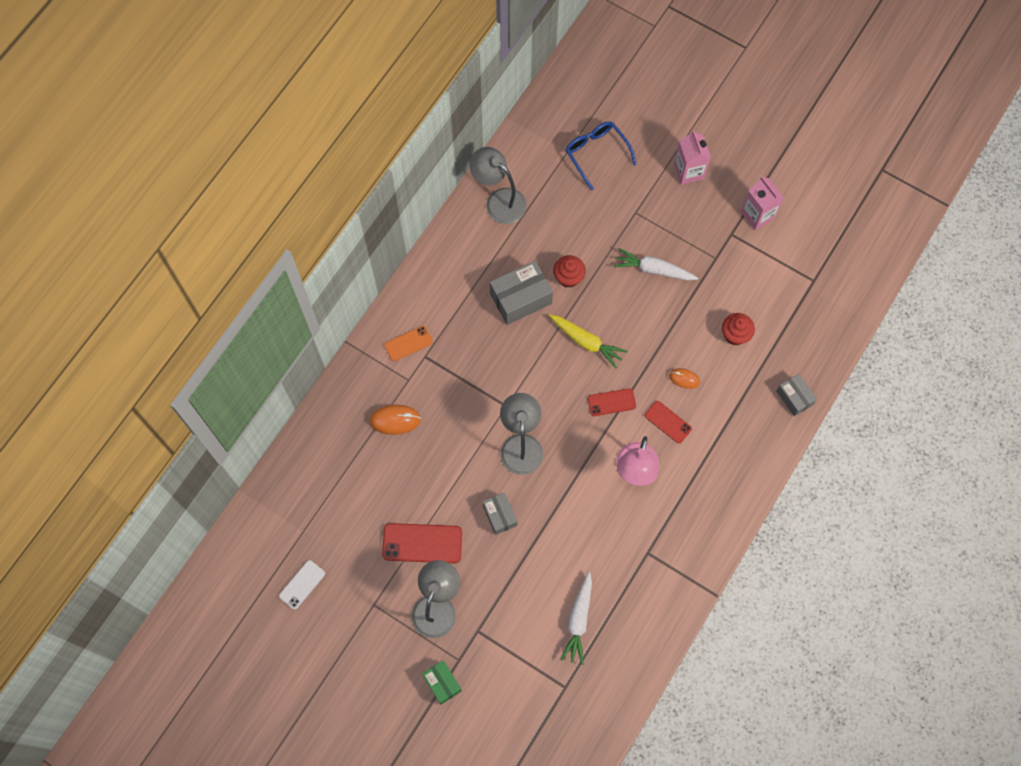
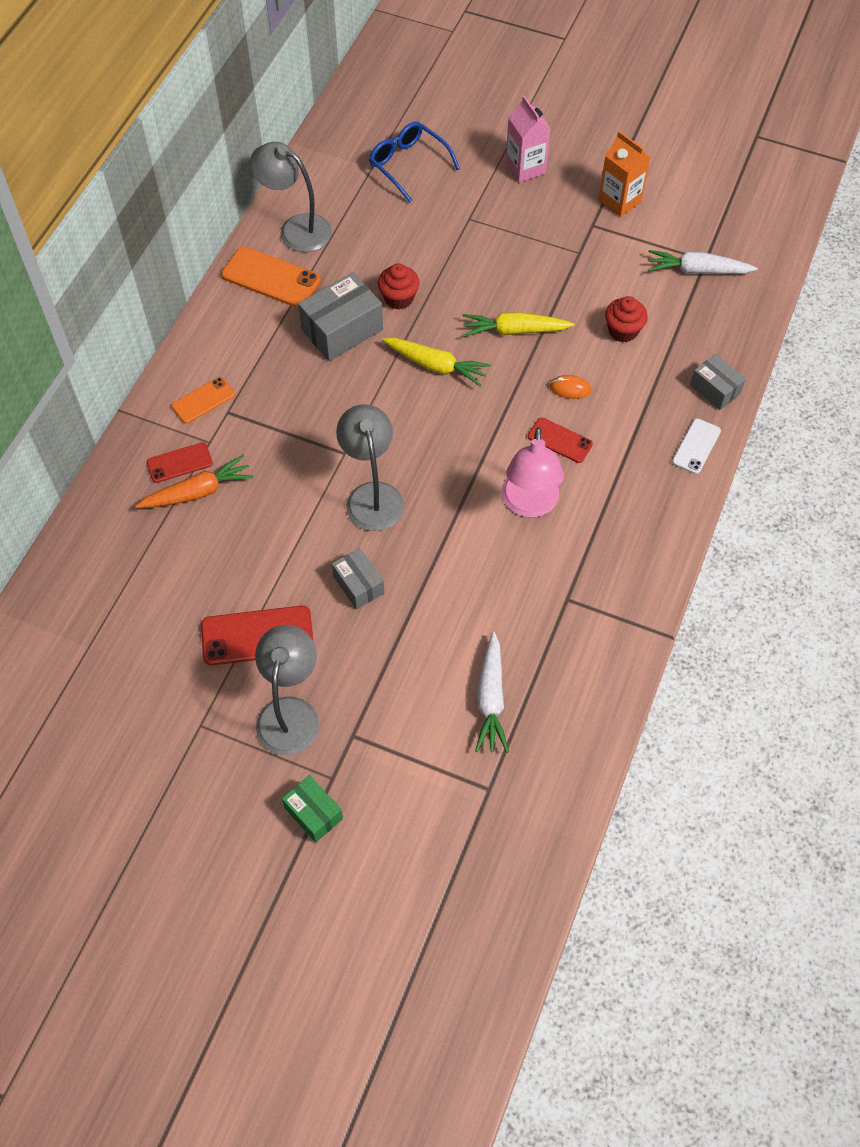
camera: 10 degrees left, 10 degrees down
white phone [279,560,325,609] -> white phone moved to [672,419,721,474]
orange mouse [369,405,421,435] -> orange carrot [135,455,254,508]
red phone [588,388,636,416] -> red phone moved to [147,442,213,483]
white carrot [614,248,698,281] -> white carrot moved to [648,250,758,274]
pink carton [741,176,784,230] -> orange carton [599,131,650,217]
none -> orange phone [221,246,321,308]
none -> yellow carrot [463,312,575,337]

